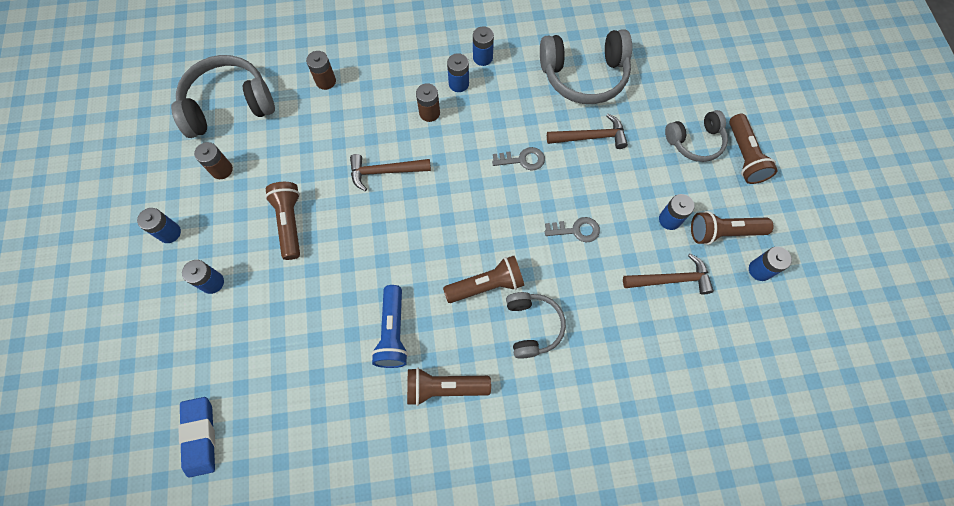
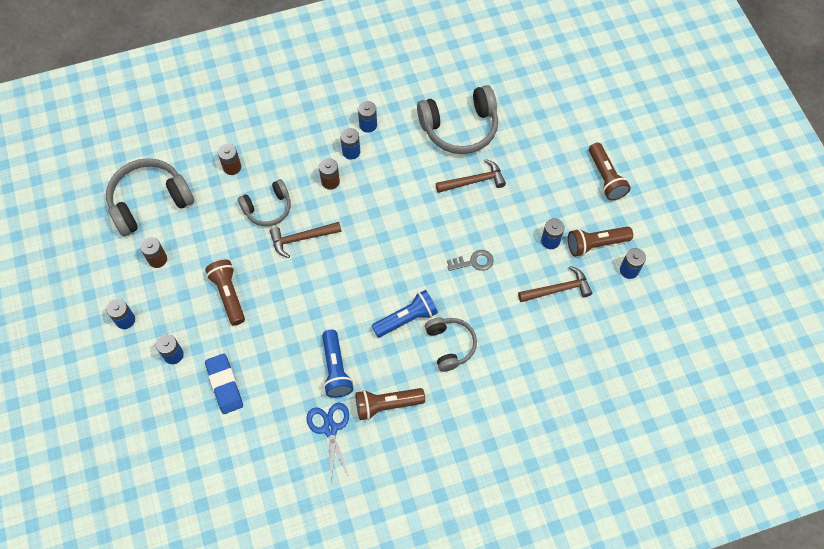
camera: 10 degrees left, 5 degrees down
blue eraser [178,397,215,478] -> blue eraser moved to [205,353,243,414]
brown flashlight [443,256,524,303] -> blue flashlight [372,290,438,338]
grey key [492,147,545,170] -> none
grey headphones [665,110,728,162] -> grey headphones moved to [238,179,291,226]
none -> blue scissors [306,402,349,483]

